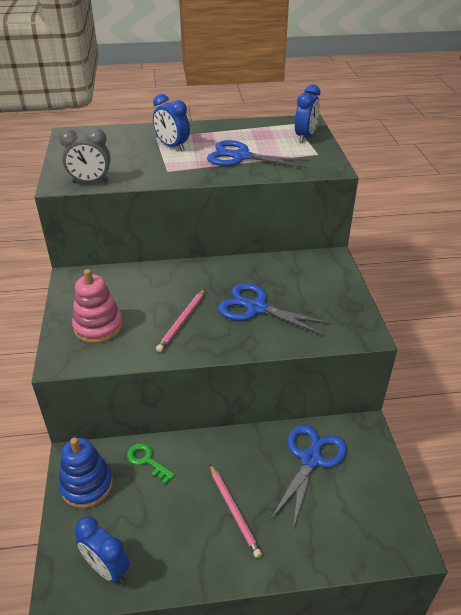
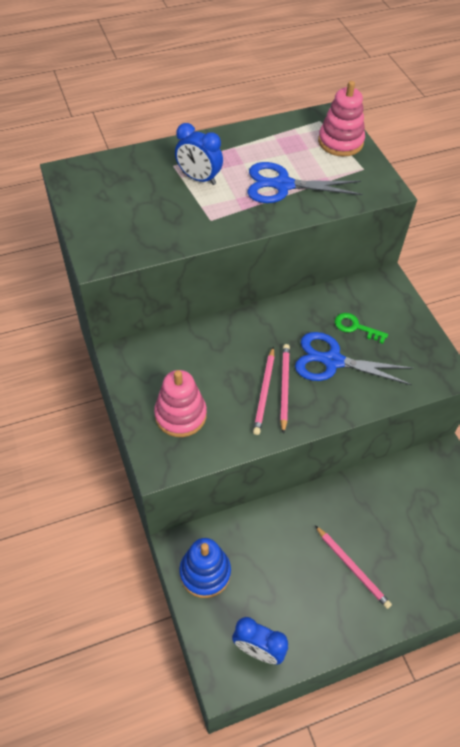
camera: 15 degrees left, 15 degrees up
grey clock [59,129,110,183] -> none
green key [127,443,175,484] -> green key moved to [335,313,388,344]
blue scissors [271,424,347,529] -> none
blue clock [295,84,320,143] -> pink stacking toy [318,81,365,157]
none -> pink pencil [280,344,290,434]

